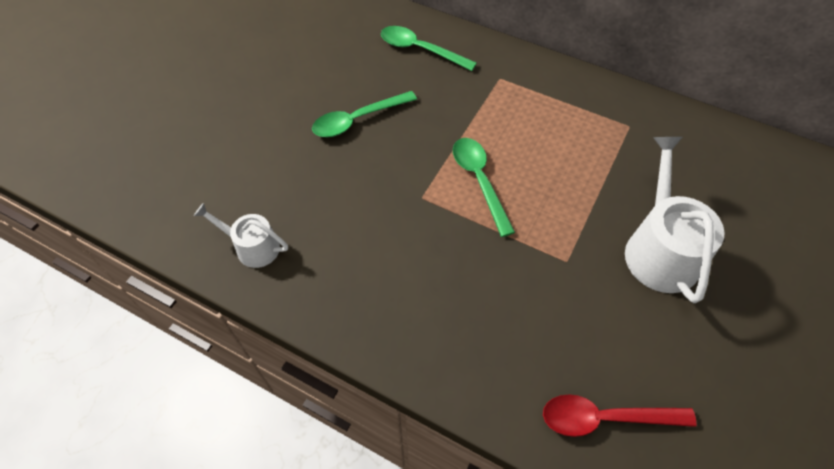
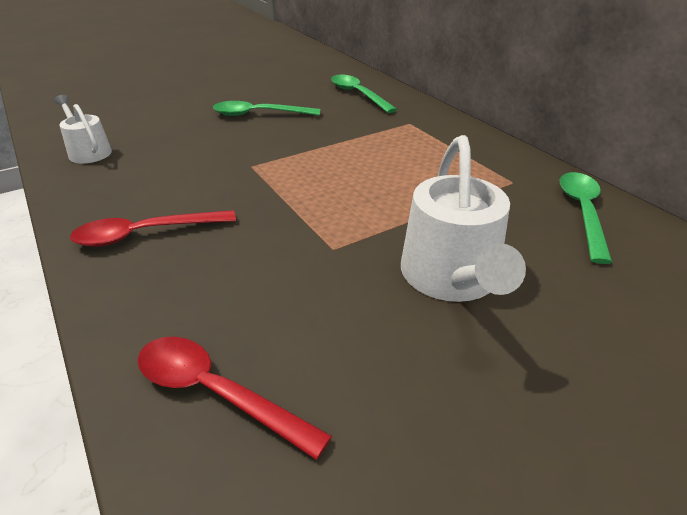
camera: 30 degrees right, 20 degrees down
green spoon [453,138,515,237] -> green spoon moved to [560,172,612,264]
white watering can [625,137,725,303] -> white watering can turned 150 degrees clockwise [401,135,526,302]
none -> red spoon [70,210,236,246]

